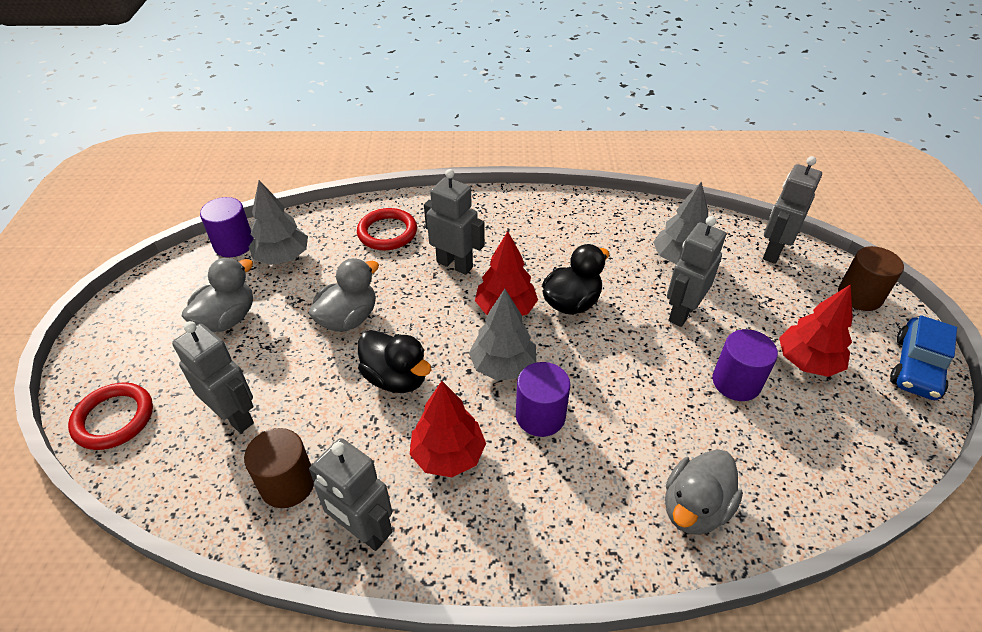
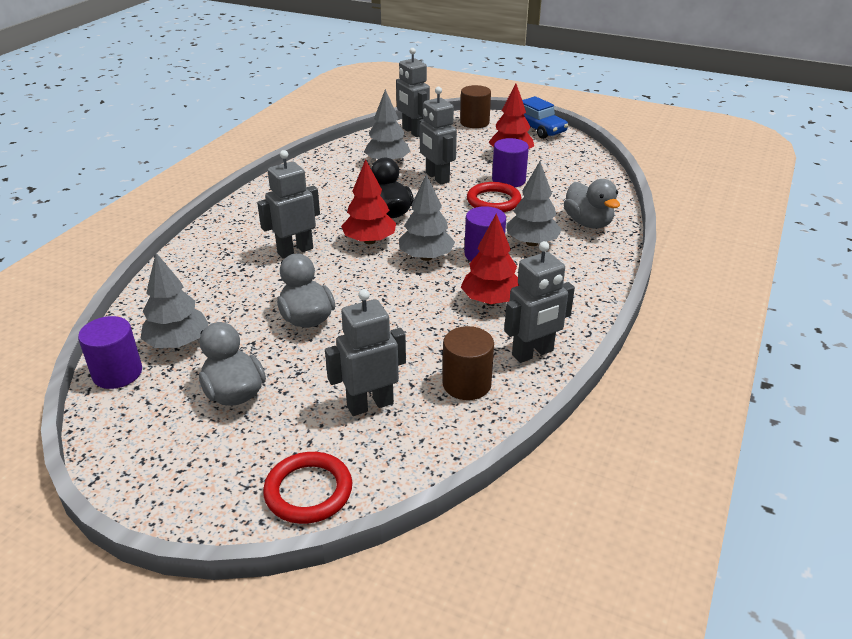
camera: 65 degrees left, 10 degrees down
red ring [357,208,417,251] -> red ring moved to [467,182,522,212]
black duck [358,330,432,393] -> none
none -> grey tree [507,161,562,246]

